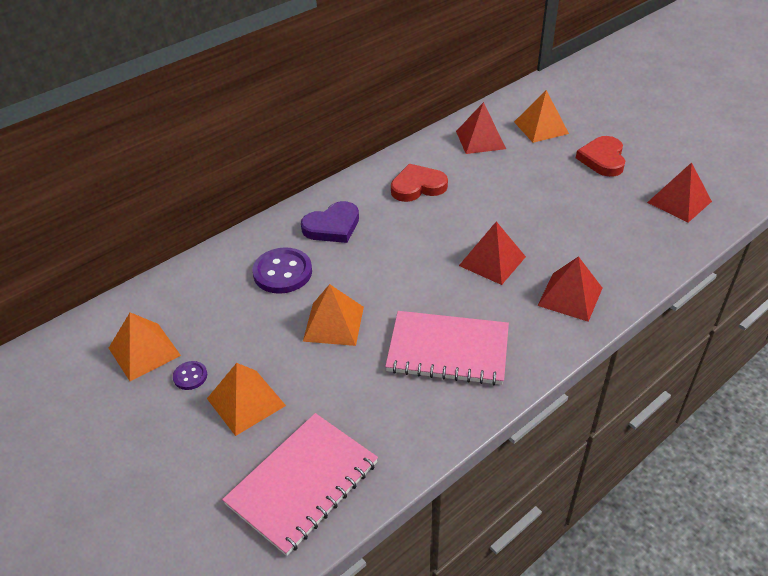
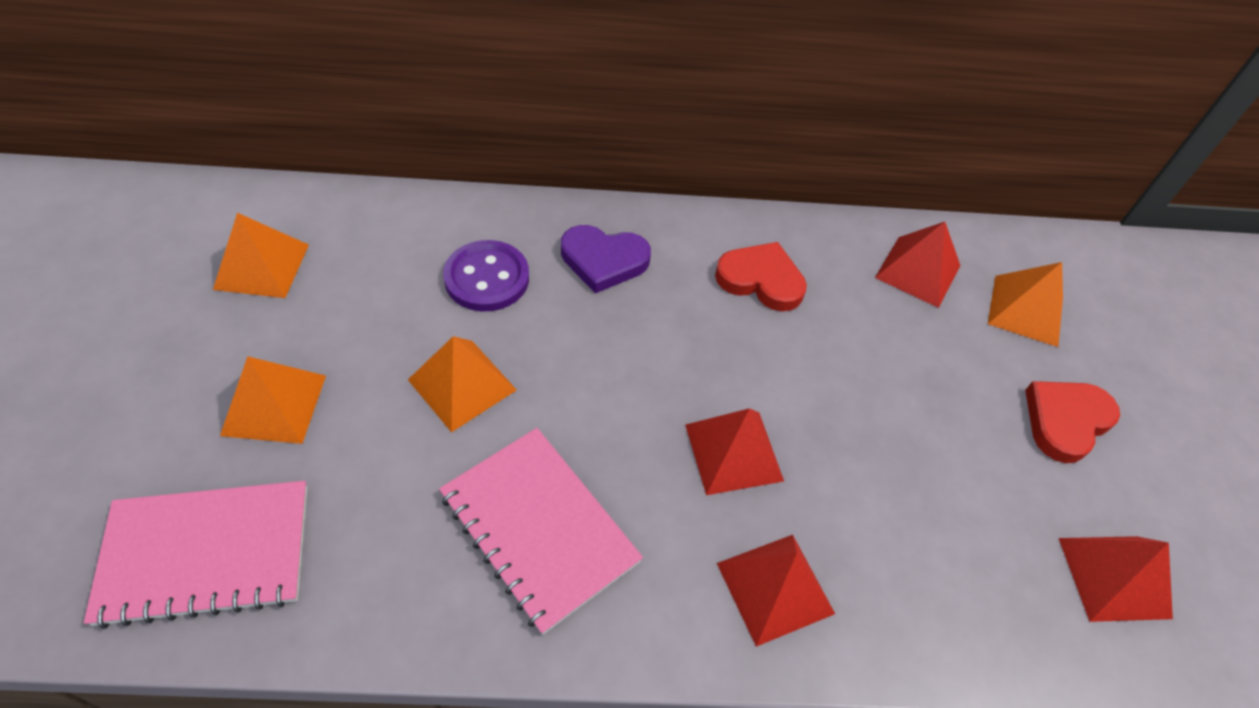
camera: 35 degrees right, 10 degrees up
purple button [173,361,207,390] -> none

